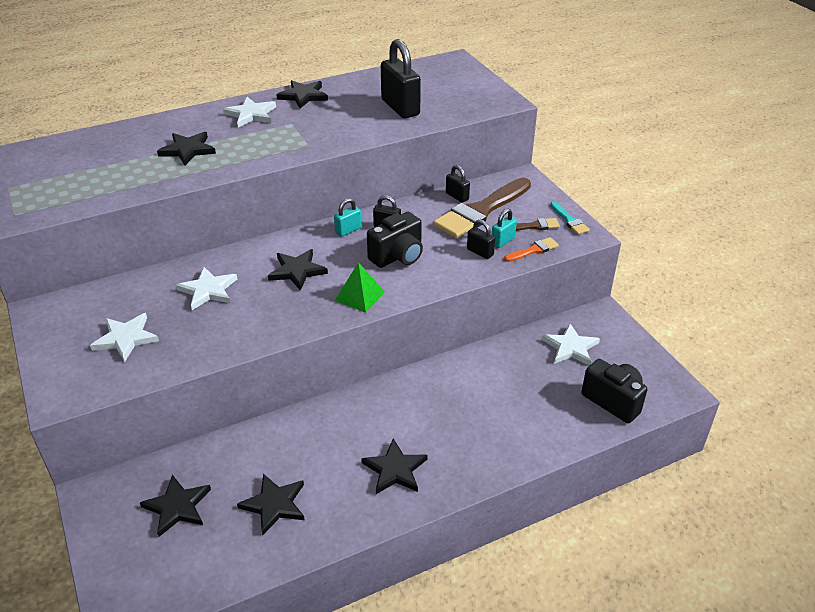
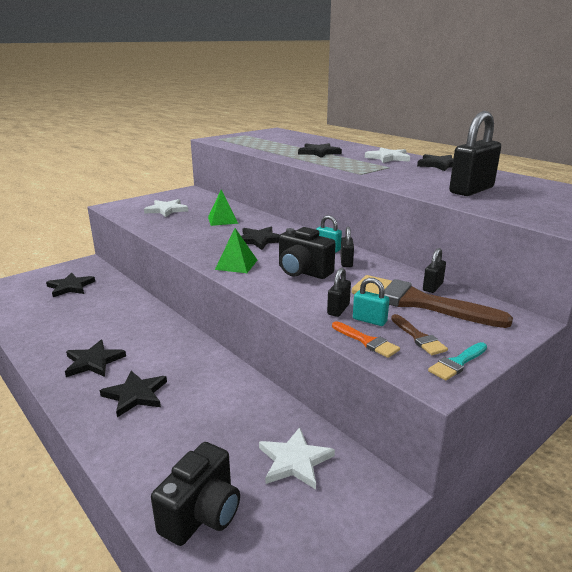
camera: 75 degrees right, 15 degrees down
white star [176,267,237,310] -> green pyramid [208,190,238,226]
black star [237,474,305,535] -> black star moved to [100,371,167,417]

